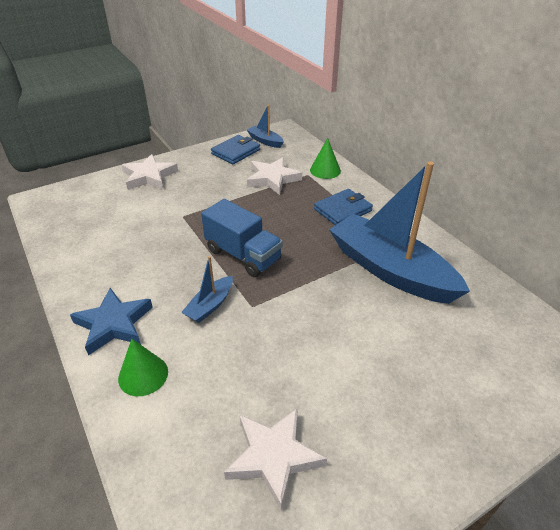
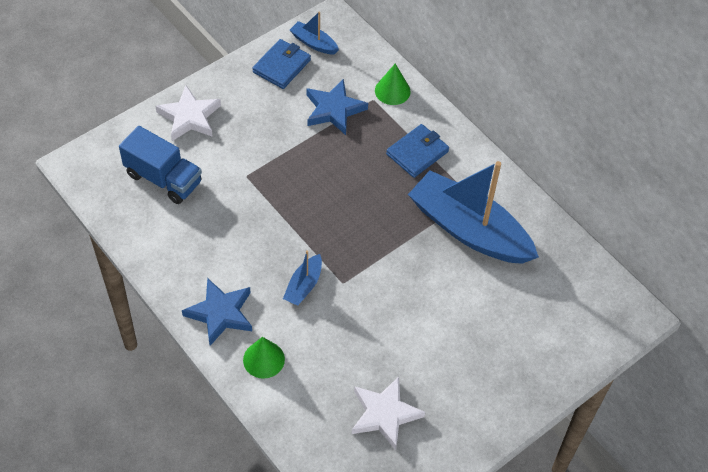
camera: 10 degrees left, 15 degrees up
blue truck [201,199,283,277] -> blue truck moved to [119,126,202,204]
white star [247,157,302,195] -> blue star [306,79,368,135]

